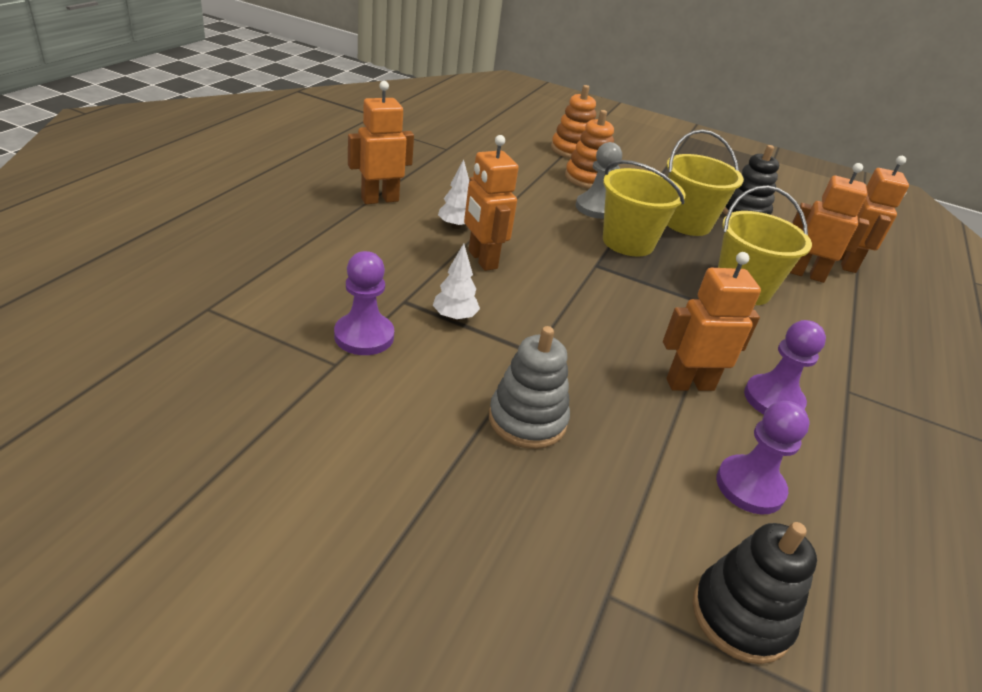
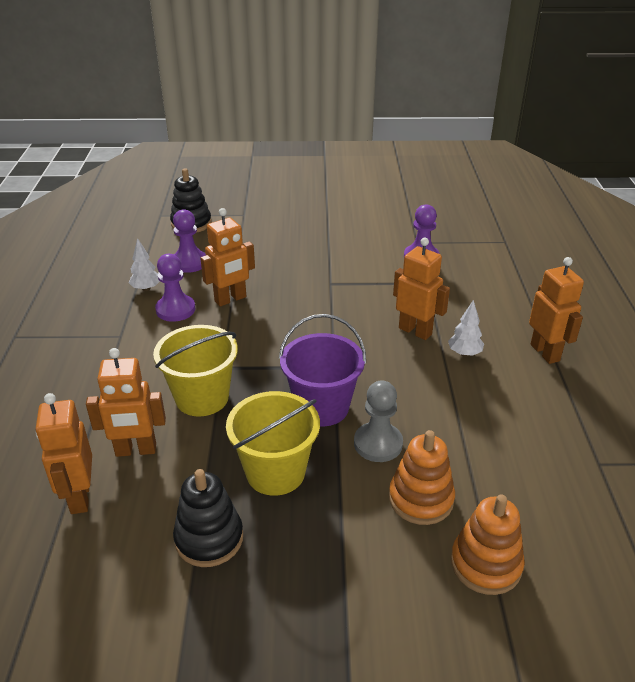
camera: 160 degrees right, 0 degrees up
orange robot [348,81,414,204] -> orange robot turned 60 degrees counterclockwise [529,257,584,364]
white tree [433,243,480,321] -> white tree moved to [129,238,160,291]
grey stacking toy [489,326,570,449] -> none
yellow bucket [603,160,685,256] -> purple bucket [279,314,366,426]

